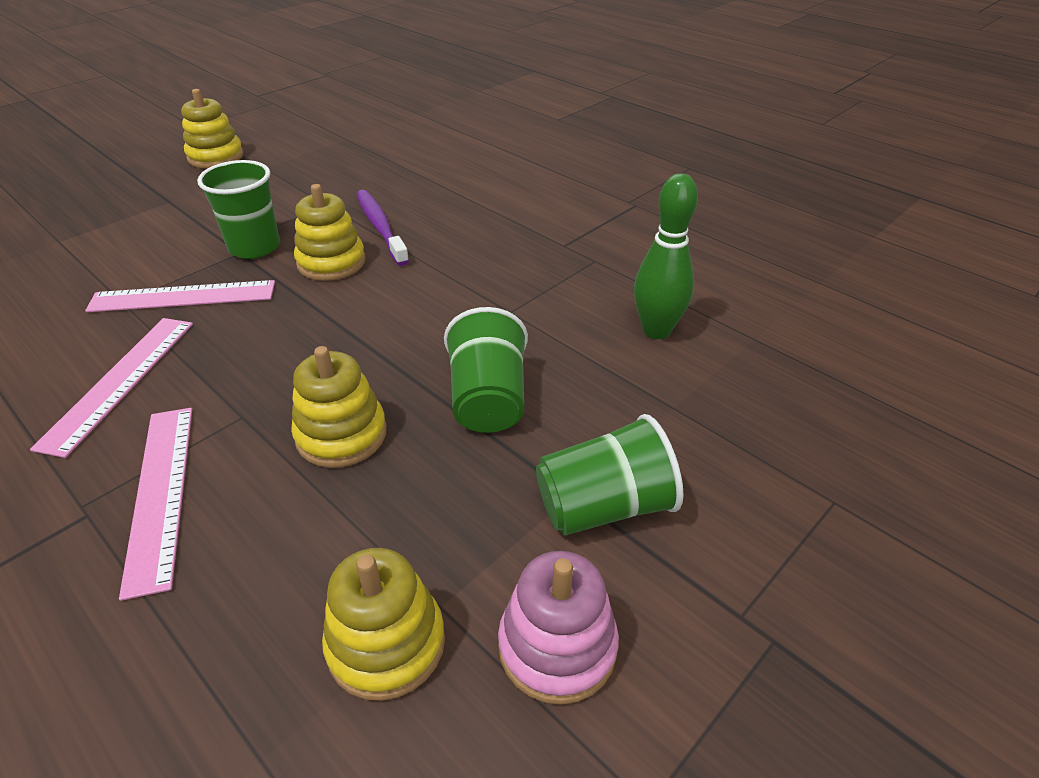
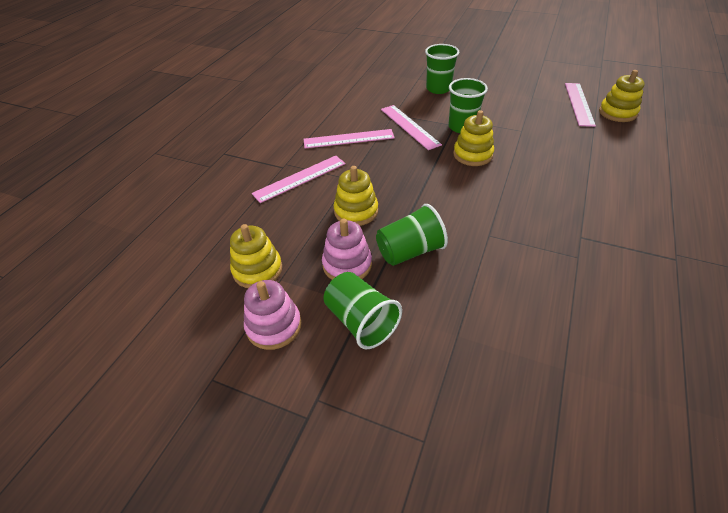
camera: 70 degrees right, 5 degrees up
yellow stacking toy [181,89,244,168] -> yellow stacking toy moved to [599,70,645,122]
purple toothbrush [357,190,409,266] -> none
green bowling pin [634,173,698,339] -> none
none -> pink stacking toy [322,219,372,280]
none -> green cup [425,44,459,94]
none -> pink ruler [565,83,596,127]

